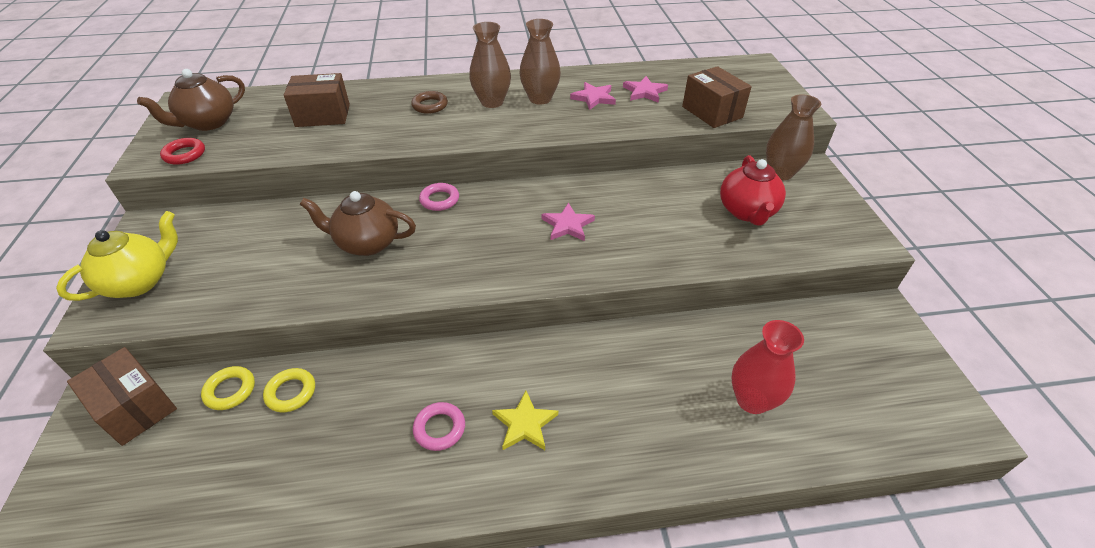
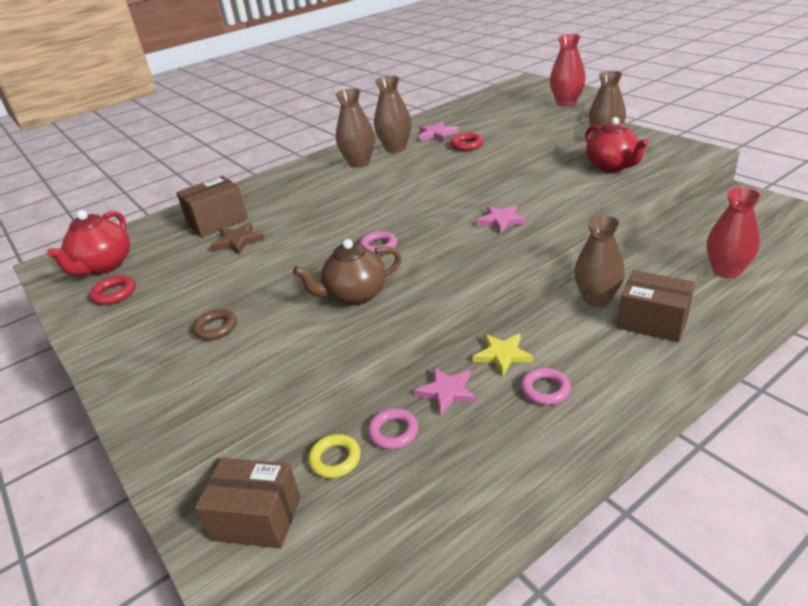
camera: 25 degrees left, 10 degrees down
yellow teapot [56,211,178,301] -> none
brown teapot [137,69,245,131] -> red teapot [47,210,130,275]
yellow ring [263,368,315,412] -> pink ring [368,408,419,450]
brown ring [411,91,448,114] -> brown ring moved to [192,309,237,340]
yellow star [492,391,558,450] -> yellow star moved to [473,334,533,376]
pink star [623,76,668,103] -> pink star moved to [414,367,476,415]
brown box [682,66,752,128] -> brown box moved to [618,270,695,342]
none -> brown star [210,222,265,254]
none -> red ring [450,133,484,151]
none -> red vase [550,34,586,107]
none -> brown vase [574,215,625,307]

